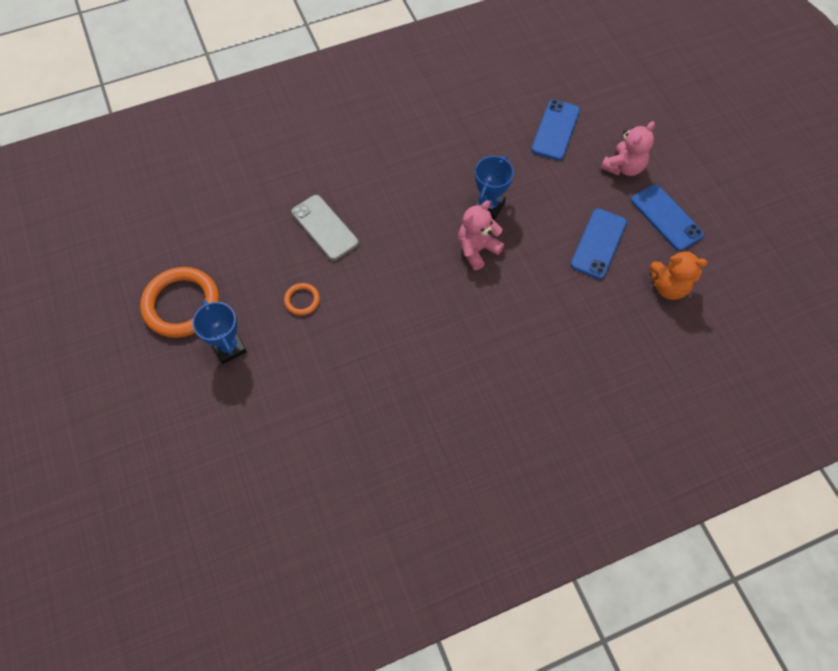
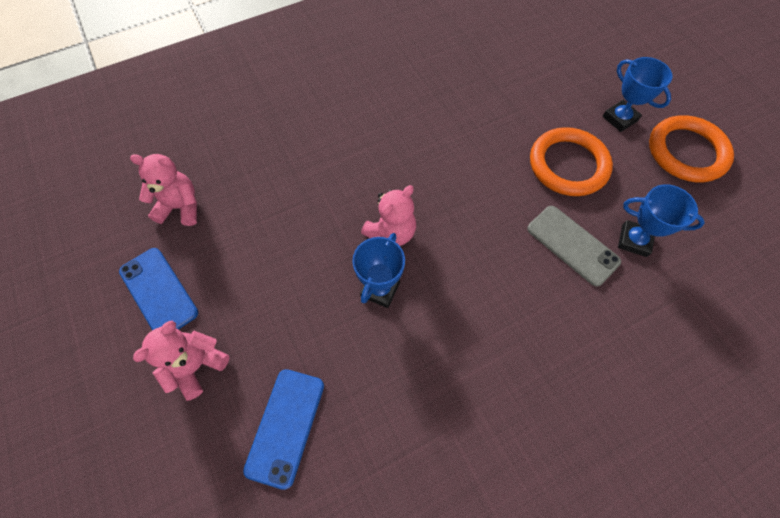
camera: 175 degrees right, 0 degrees up
orange ring [284,283,320,315] -> orange ring [530,127,613,196], size x2.15
blue phone [570,208,627,279] -> none
orange teddy bear [650,249,708,300] -> pink teddy bear [130,154,197,226]
none -> blue trophy [618,184,705,257]

